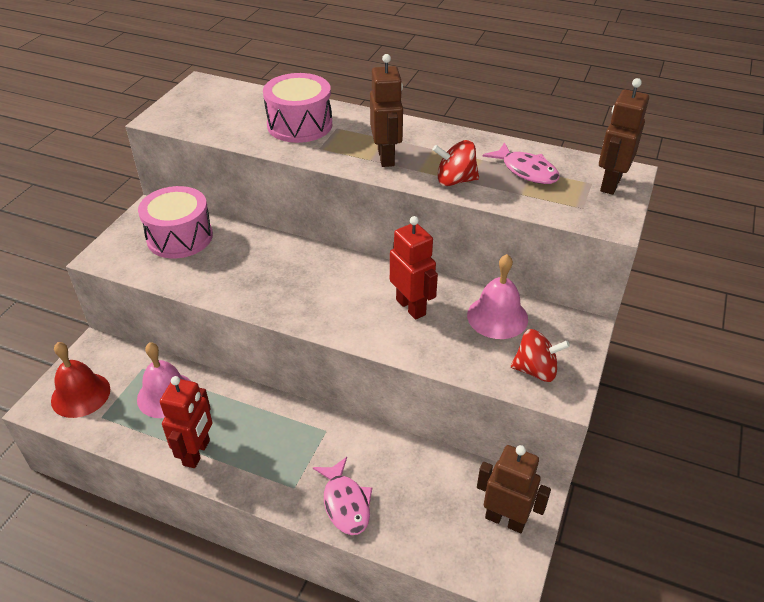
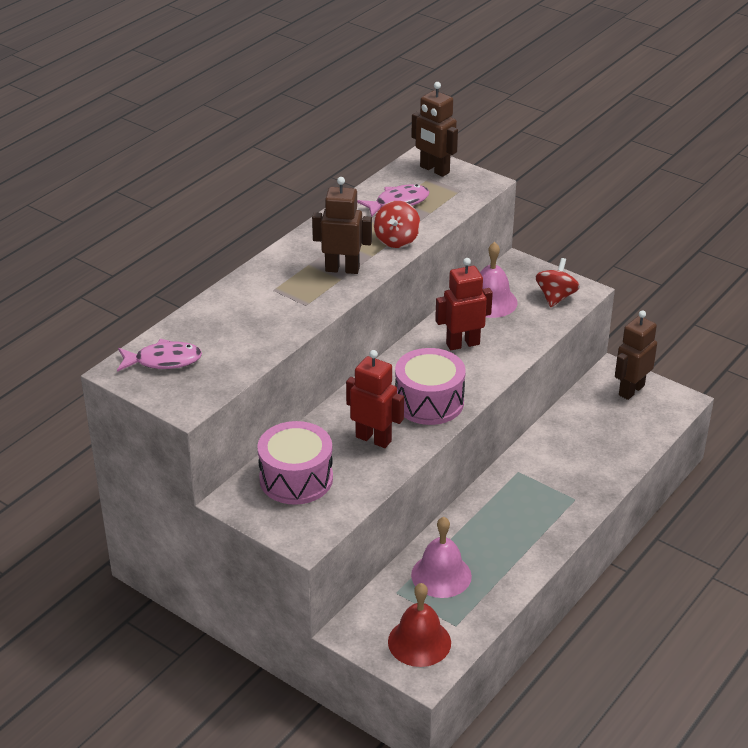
camera: 75 degrees left, 5 degrees down
red robot [160,376,212,468] -> red robot moved to [346,350,404,448]
pink drum [263,73,332,143] -> pink drum moved to [395,348,466,425]
pink fish [313,457,372,535] -> pink fish moved to [117,339,202,372]

